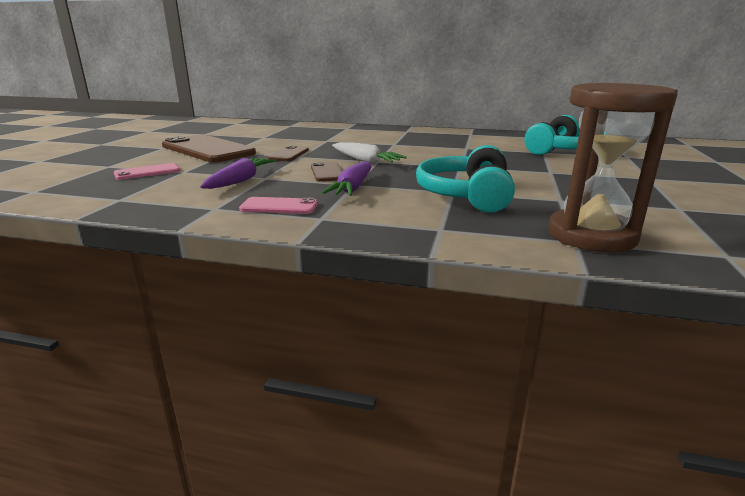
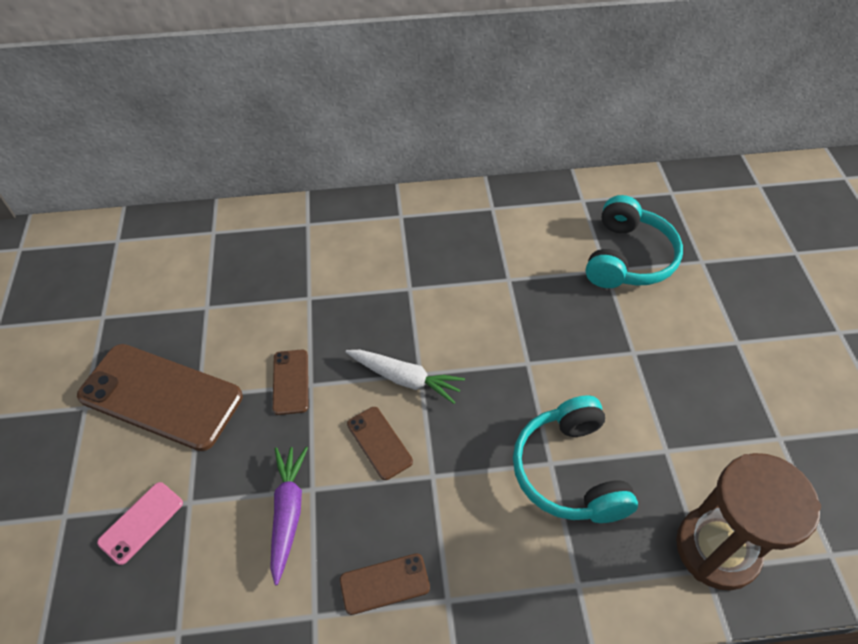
camera: 20 degrees left, 30 degrees up
pink phone [239,197,318,214] -> brown phone [340,553,430,615]
purple carrot [322,162,372,196] -> none

